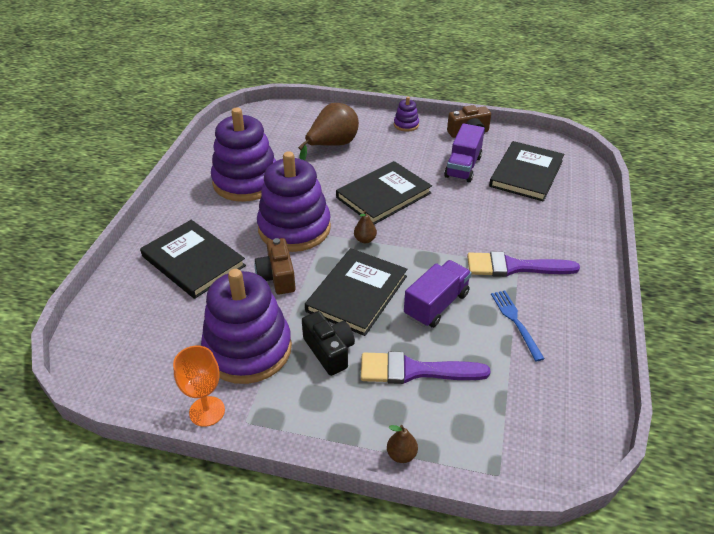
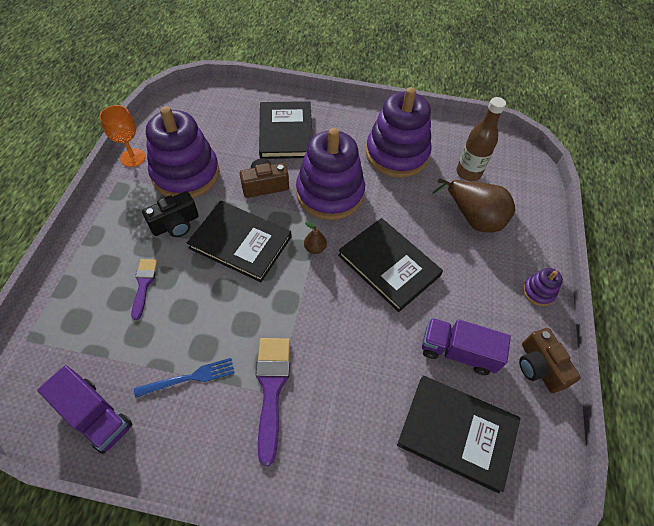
camera: 85 degrees right, 15 degrees up
black book [140,220,246,299] -> black book turned 45 degrees counterclockwise [259,101,313,159]
purple brush [361,351,490,384] -> purple brush [131,259,158,320], size x0.61
brown pear [387,425,418,463] -> none
purple truck [404,260,472,328] -> purple truck moved to [37,365,132,454]
none -> brown bottle [456,97,506,181]

